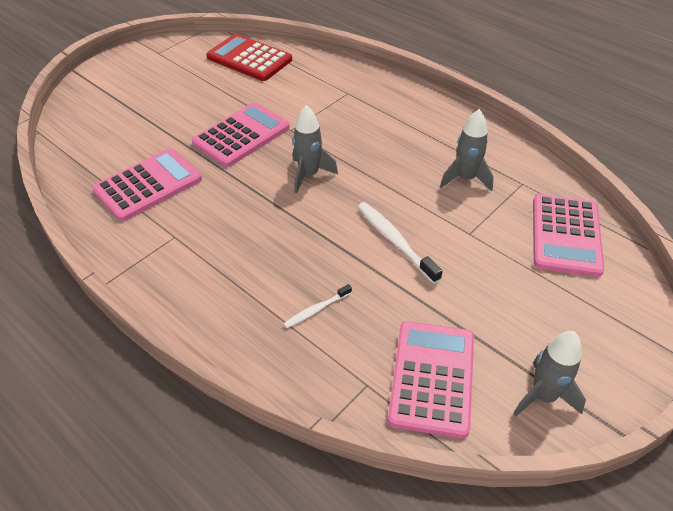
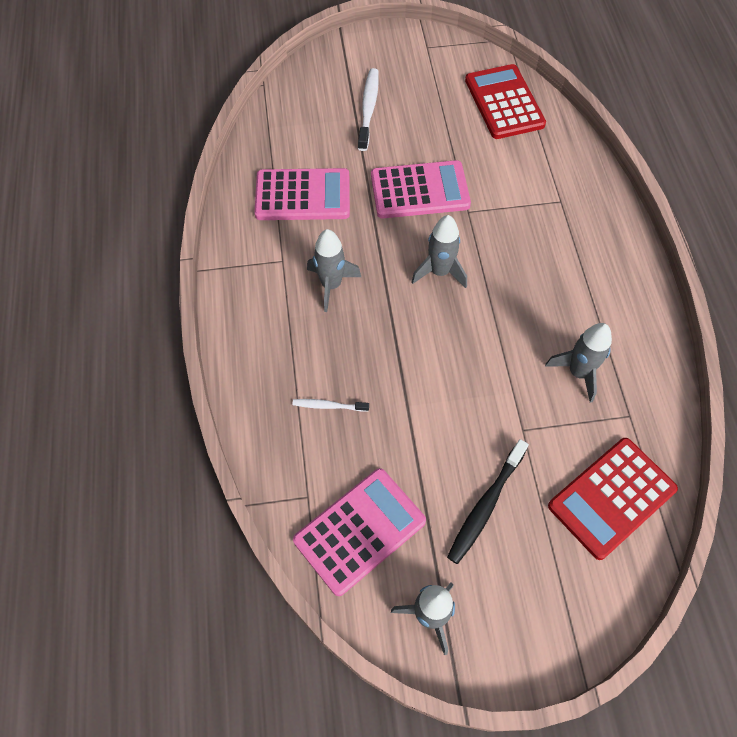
camera: 40 degrees right, 15 degrees up
white toothbrush [358,202,443,284] -> white toothbrush moved to [358,68,379,151]
pink calculator [533,194,604,277] -> red calculator [548,438,678,560]
none -> grey rocket [307,229,361,312]
none -> black toothbrush [447,439,529,564]

